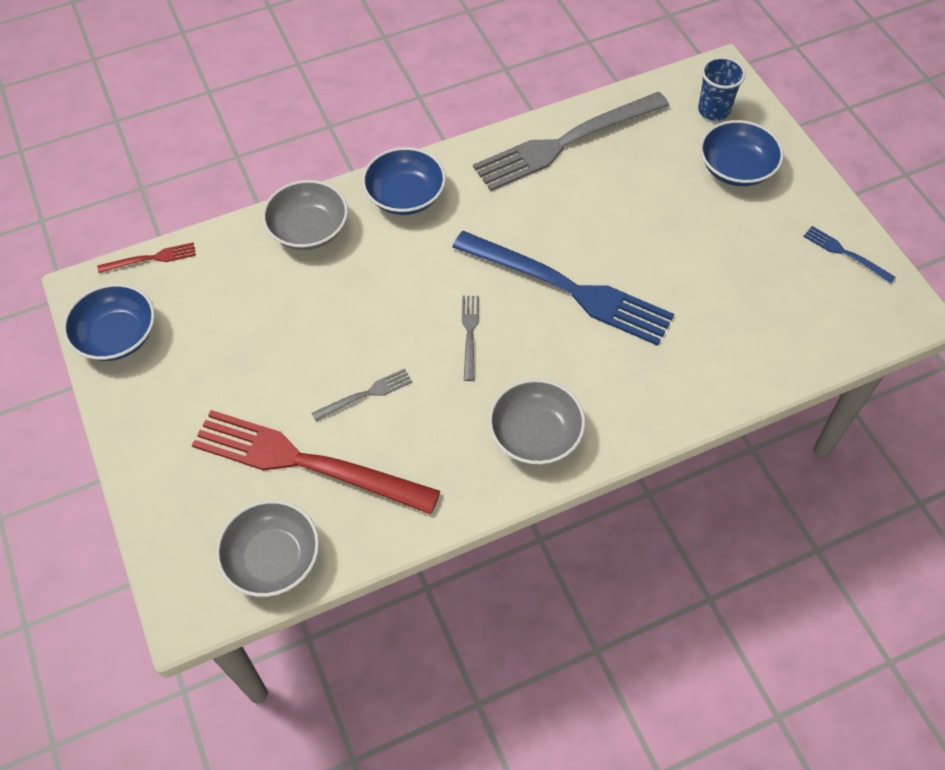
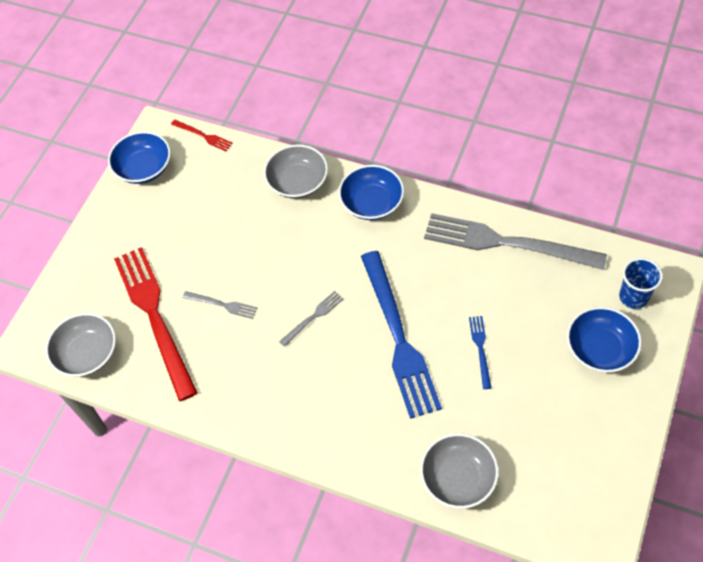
camera: 50 degrees right, 0 degrees up
grey bowl [489,379,585,464] -> grey bowl moved to [420,433,499,509]
blue fork [803,226,895,283] -> blue fork moved to [469,316,491,389]

